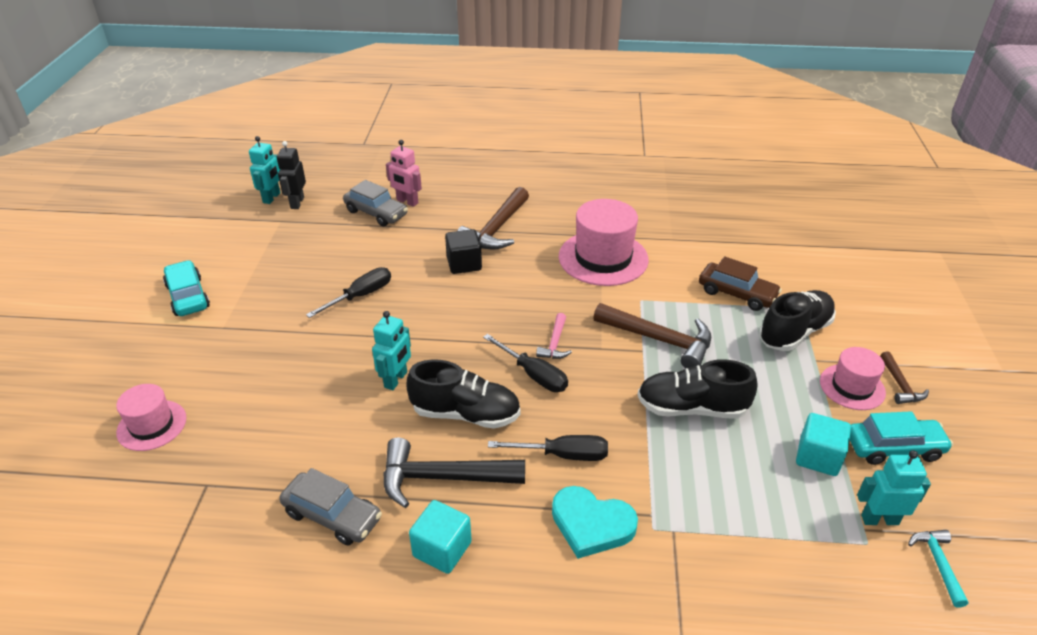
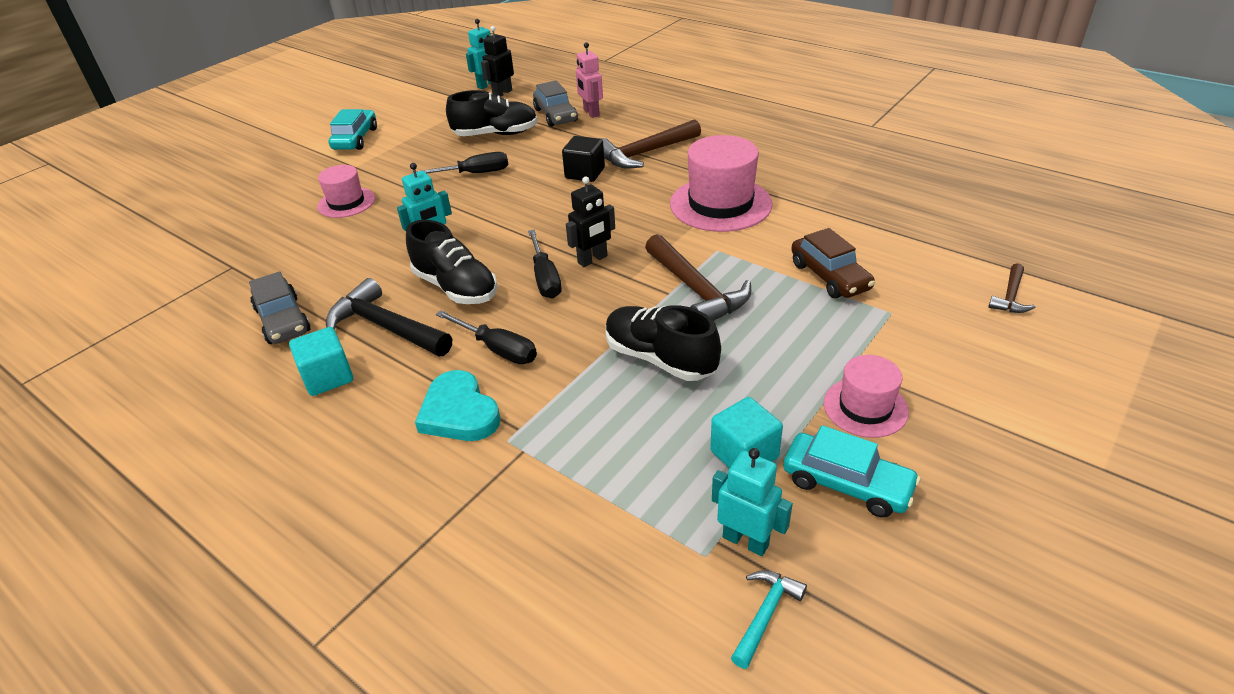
camera: 35 degrees right, 0 degrees up
pink hat [116,384,186,451] -> pink hat moved to [317,165,375,218]
pink hammer [536,313,572,359] -> black robot [566,176,615,267]
black shoe [759,290,836,351] -> black shoe moved to [446,90,538,136]
brown hammer [880,351,929,404] -> brown hammer moved to [988,263,1036,313]

